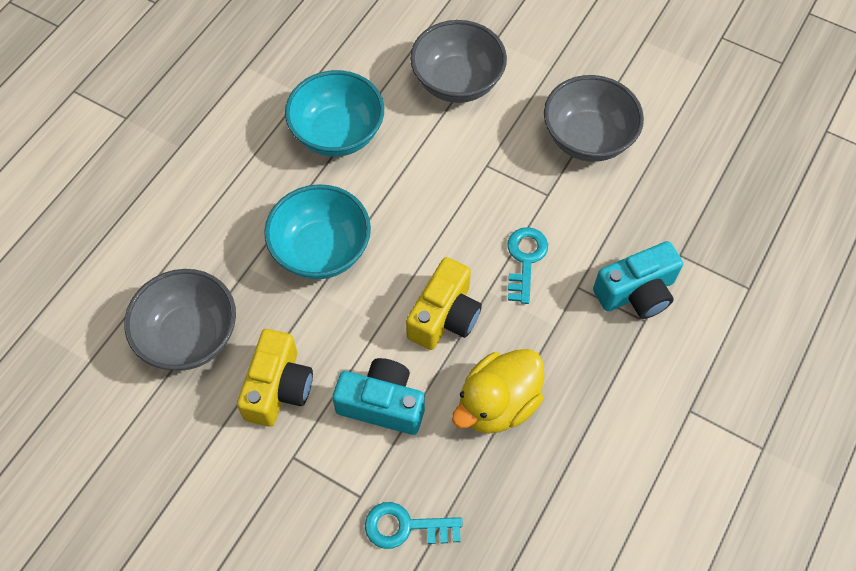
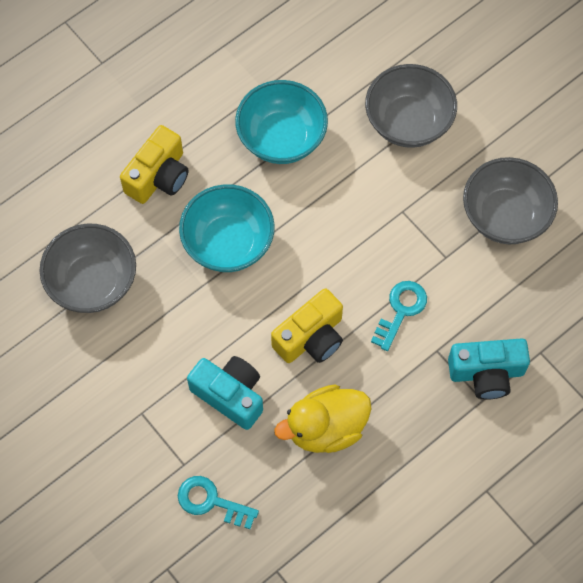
camera: 20 degrees right, 5 degrees up
yellow camera [237,329,313,427] -> yellow camera moved to [120,125,188,204]

